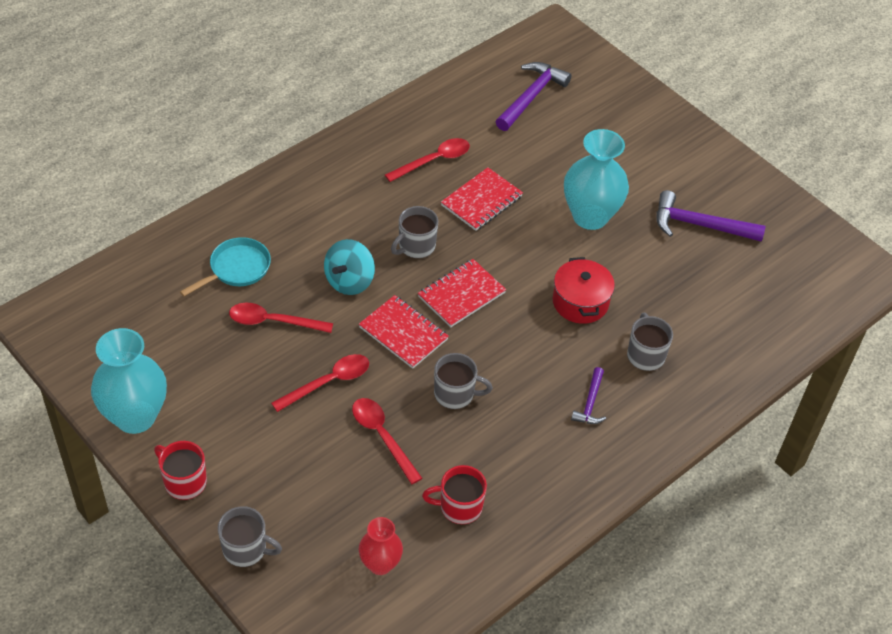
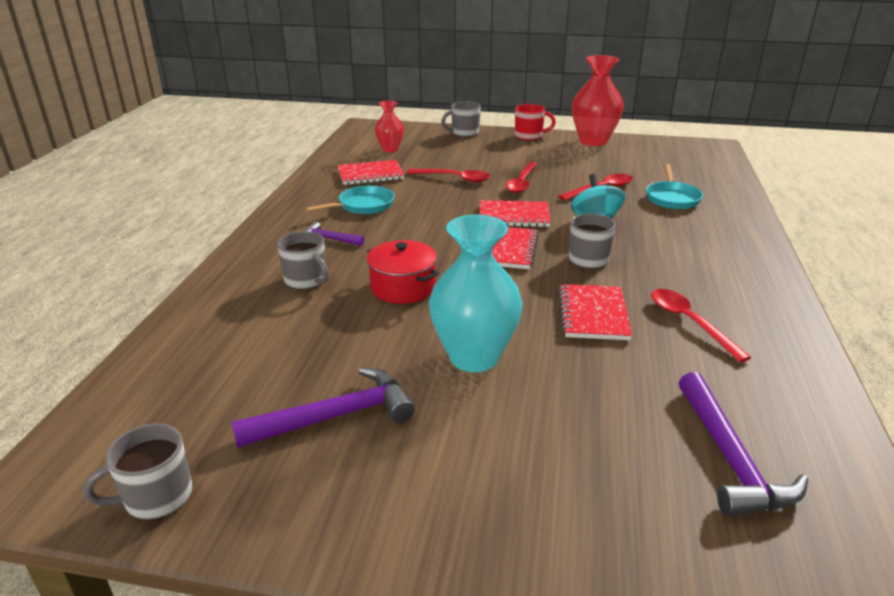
camera: 145 degrees right, 20 degrees down
turquoise vase [91,328,167,434] -> red vase [572,55,624,146]
red spoon [385,138,470,182] -> red spoon turned 135 degrees clockwise [651,289,751,362]
red mug [422,465,487,524] -> red notebook [337,160,405,185]
grey mug [434,353,493,409] -> grey mug moved to [83,423,193,519]
purple hammer [571,367,606,424] -> purple hammer turned 45 degrees counterclockwise [305,222,364,246]
none -> turquoise pan [305,186,395,214]

